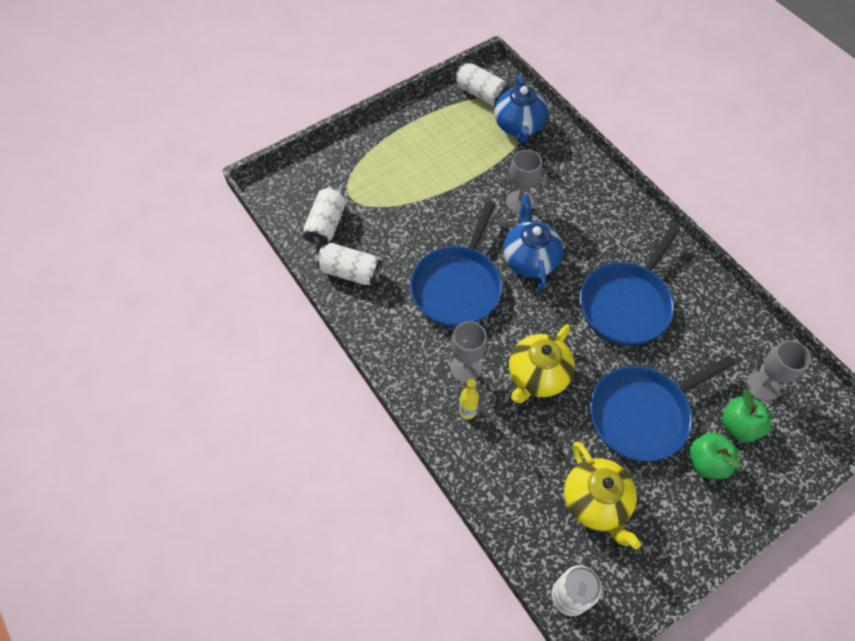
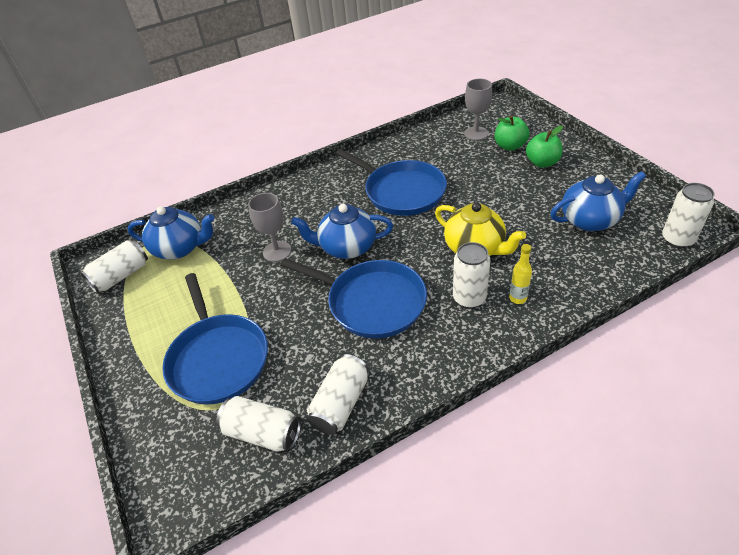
camera: 80 degrees left, 15 degrees down
grey goblet [450,321,487,383] -> white can [453,242,490,308]
yellow teapot [564,442,641,549] -> blue teapot [550,171,646,231]
blue pan [590,355,735,461] -> blue pan moved to [162,273,268,405]

